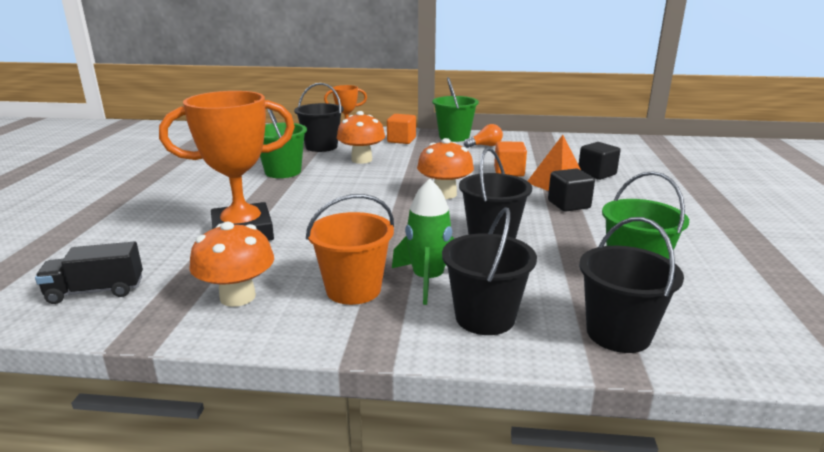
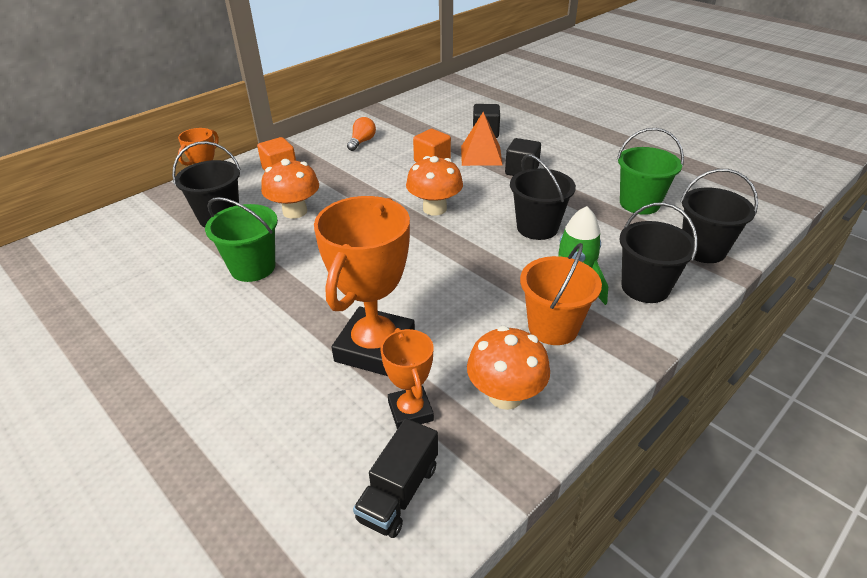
camera: 50 degrees left, 15 degrees up
green bucket [432,77,479,142] -> none
none -> orange trophy [380,328,434,429]

